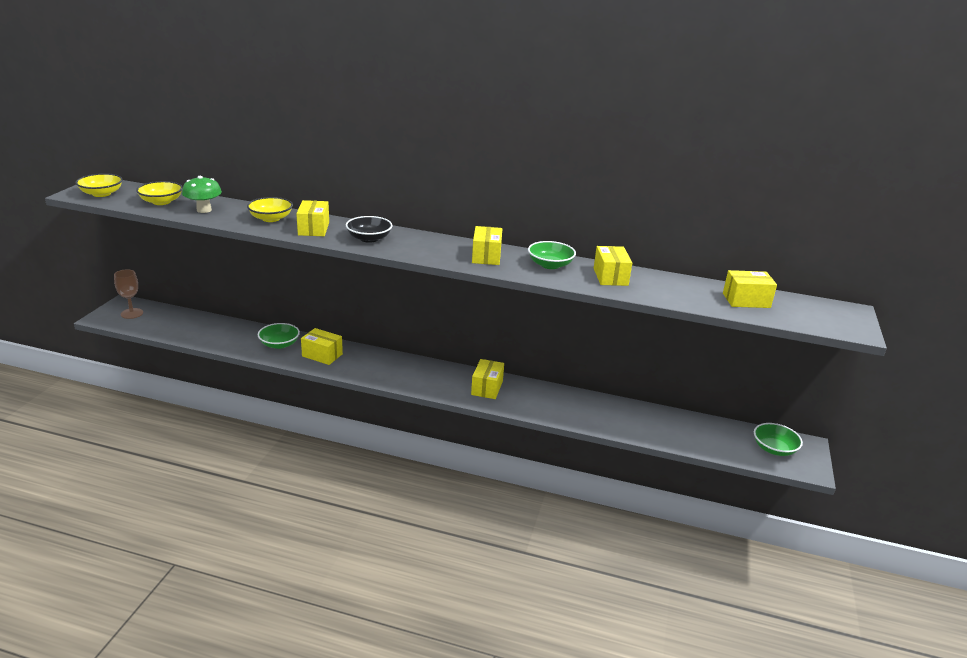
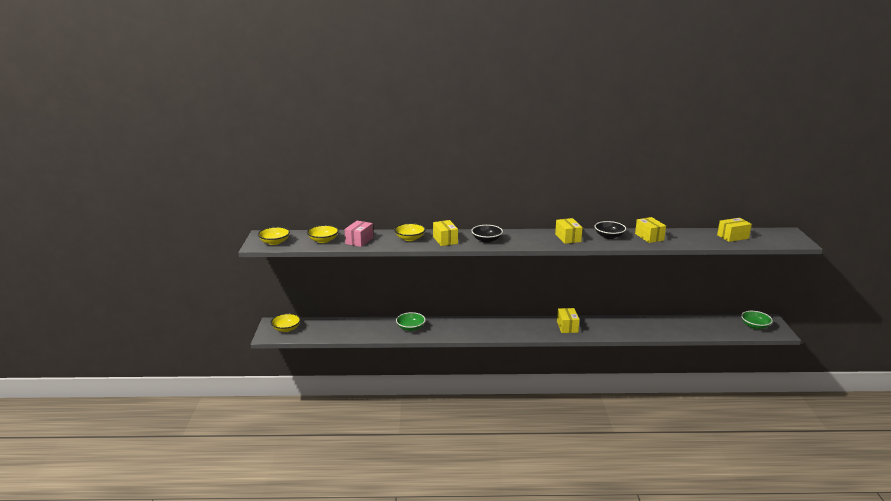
camera: 15 degrees left, 5 degrees down
brown goblet [114,269,143,319] -> yellow bowl [271,313,301,332]
green mushroom [182,176,222,213] -> pink box [344,221,373,247]
yellow box [301,328,343,365] -> none
green bowl [528,241,576,269] -> black bowl [595,221,626,239]

